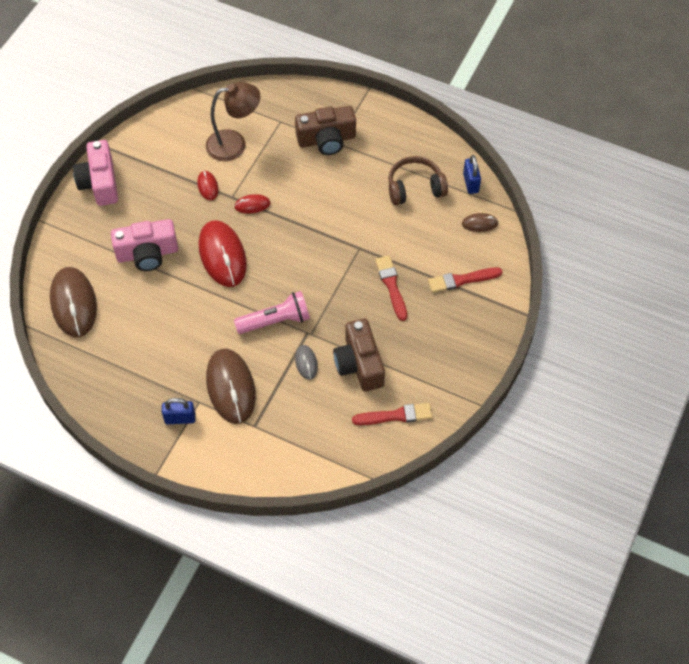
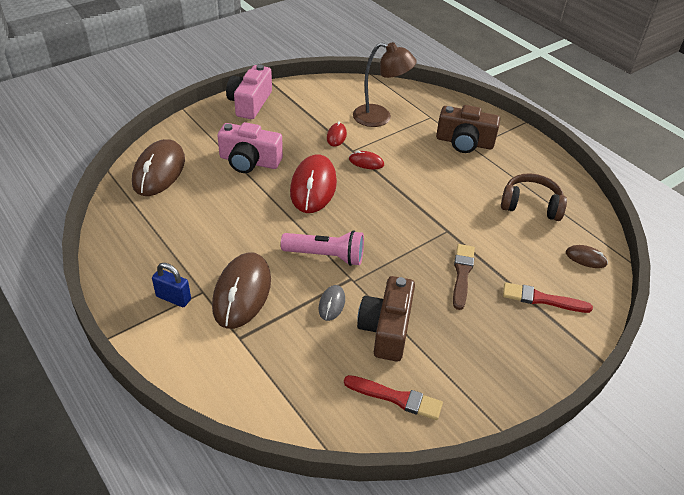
camera: 25 degrees right, 15 degrees down
red brush [375,256,407,321] -> brown brush [453,244,475,310]
blue padlock [463,155,481,194] -> none

